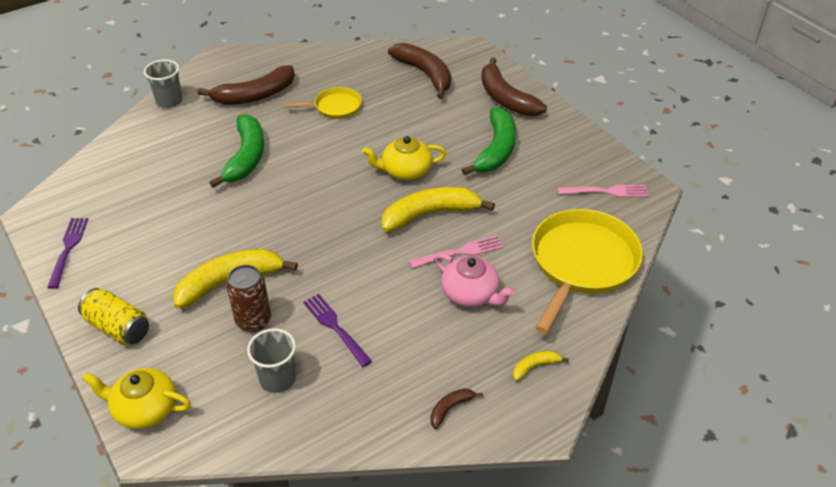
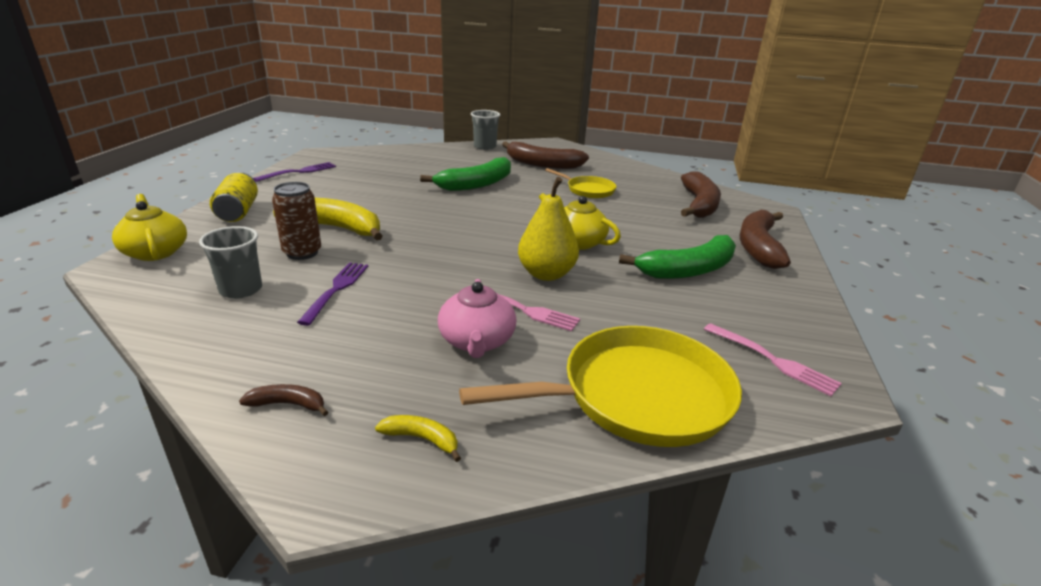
camera: 45 degrees right, 15 degrees down
yellow banana [382,187,495,232] -> yellow pear [518,177,579,281]

